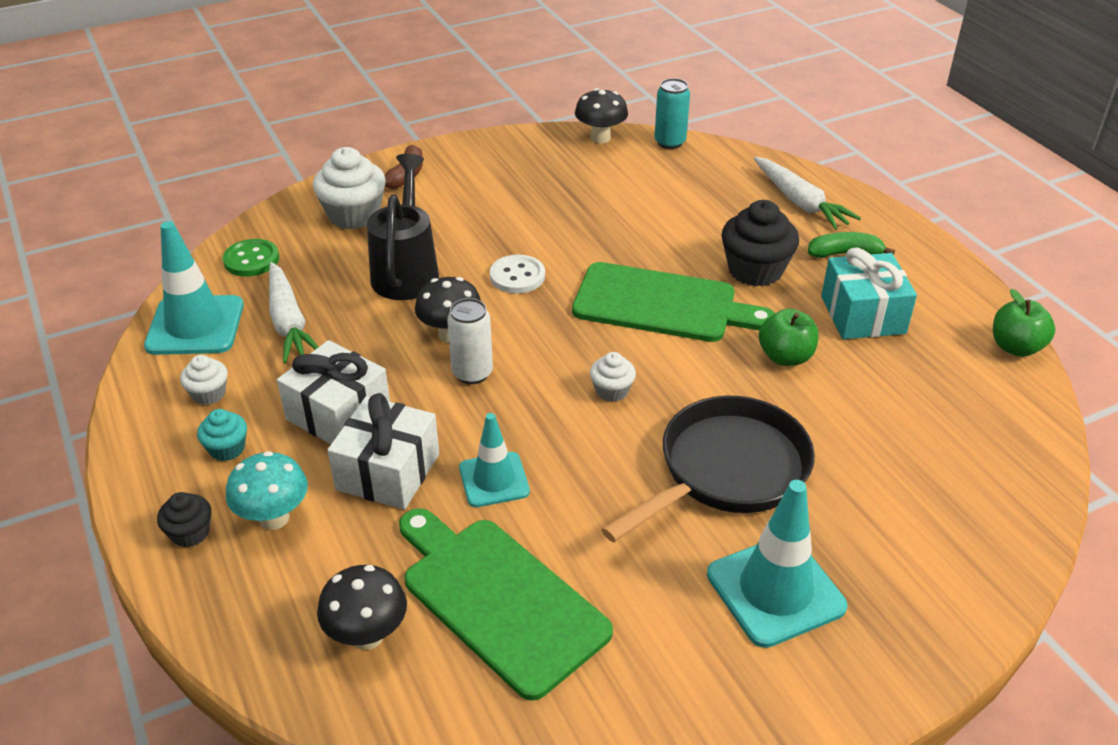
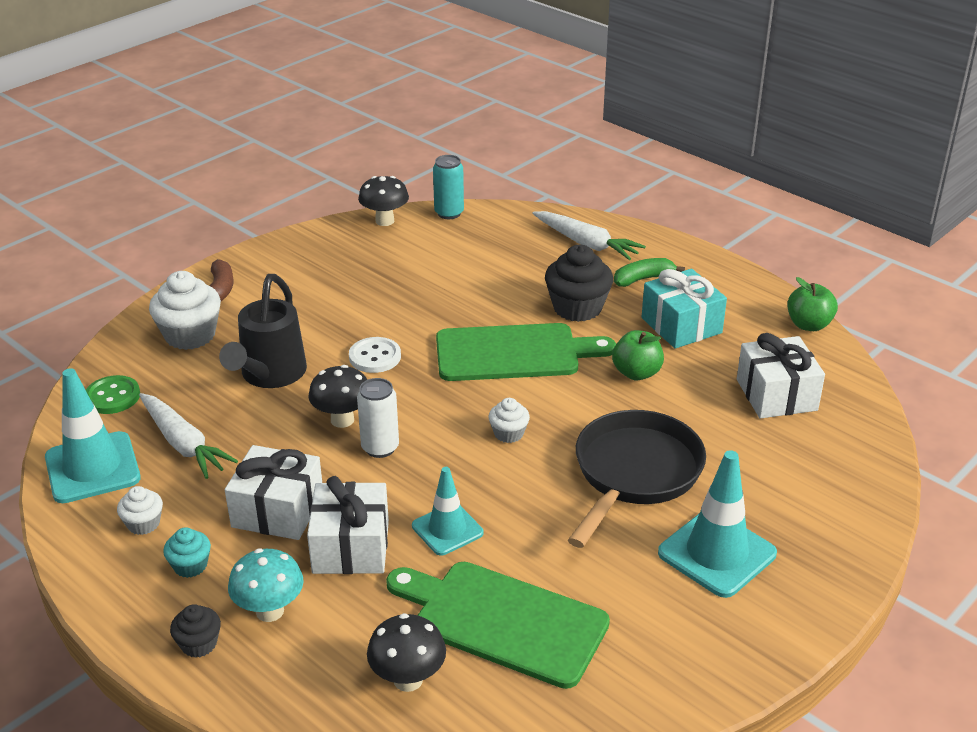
camera: 20 degrees left, 5 degrees down
black watering can [367,154,439,300] -> black watering can turned 150 degrees counterclockwise [219,274,307,388]
none -> white gift [737,333,825,419]

